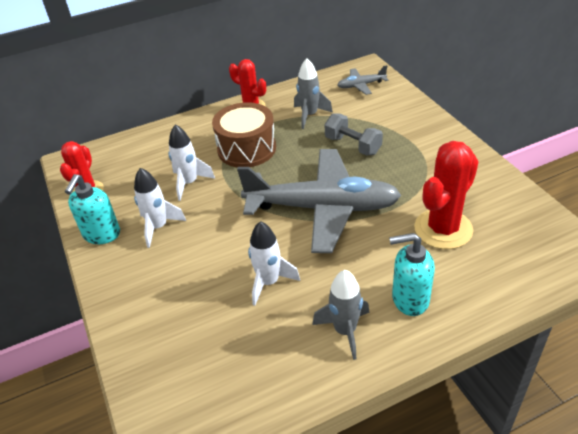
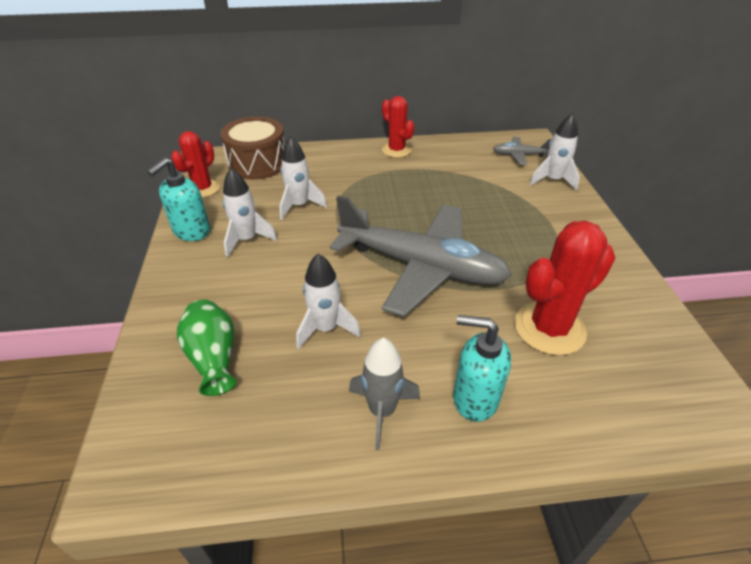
camera: 15 degrees right, 0 degrees up
brown drum [212,102,276,167] -> brown drum moved to [220,117,285,180]
grey rocket [294,58,333,129] -> none
grey dumbbell [325,113,383,156] -> none
none -> green vase [177,300,237,396]
none -> white rocket [530,113,580,191]

